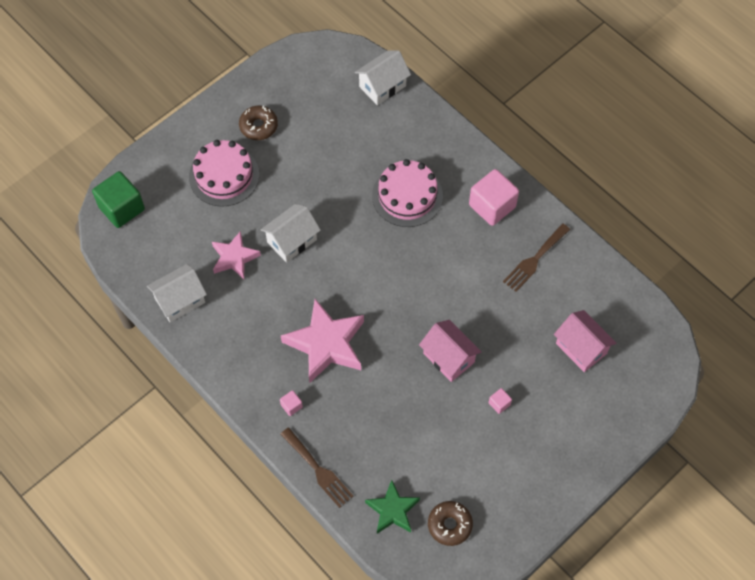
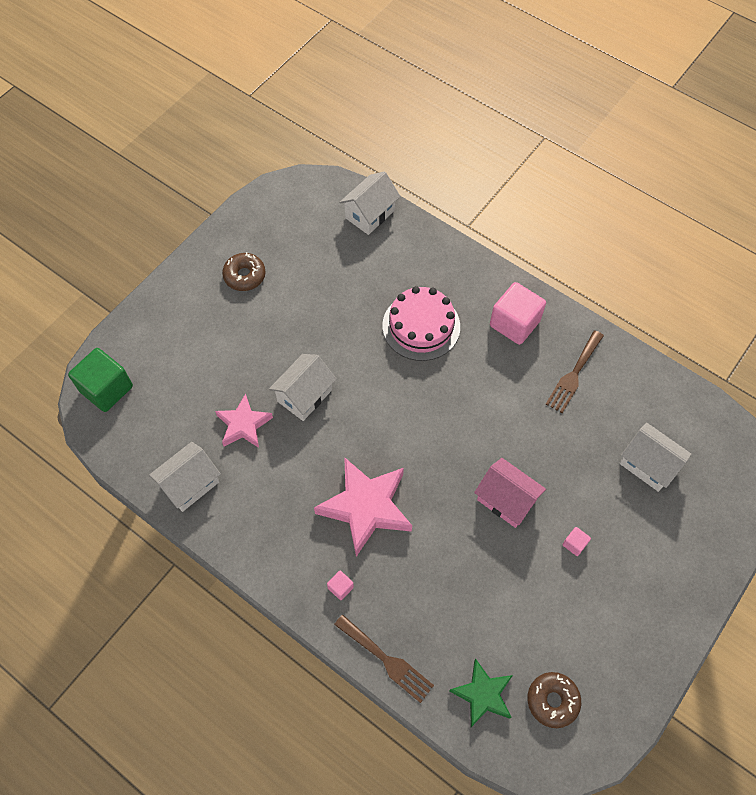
camera: 10 degrees left, 0 degrees up
pink cake [189,140,259,207] -> none
pink house [554,310,616,372] -> white house [619,423,692,492]

